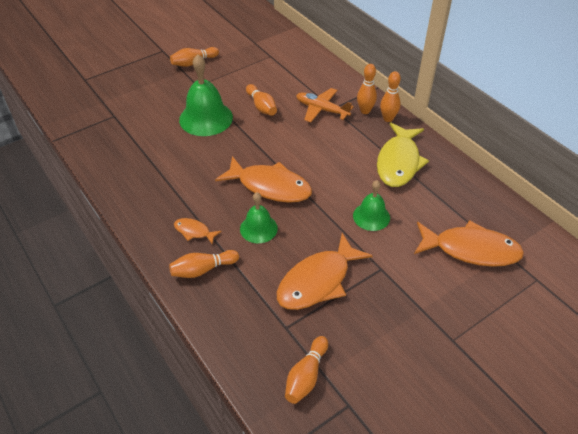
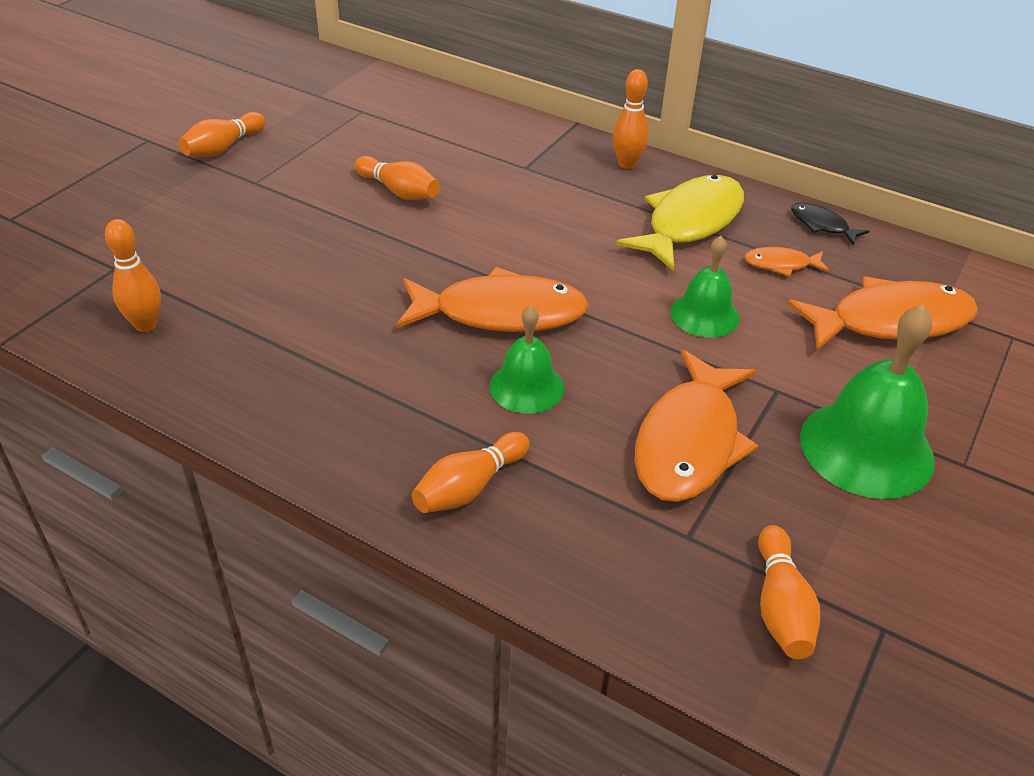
camera: 25 degrees left, 5 degrees down
orange fish [174,218,222,244] -> orange fish moved to [744,247,830,277]
green bell [179,54,233,136] -> green bell moved to [800,305,935,499]
orange plane [296,88,354,123] -> none
orange bowling pin [357,64,377,114] -> orange bowling pin moved to [105,219,161,332]
yellow fish [377,123,429,187] -> yellow fish turned 135 degrees counterclockwise [616,175,744,271]
none -> black fish [791,203,869,246]

